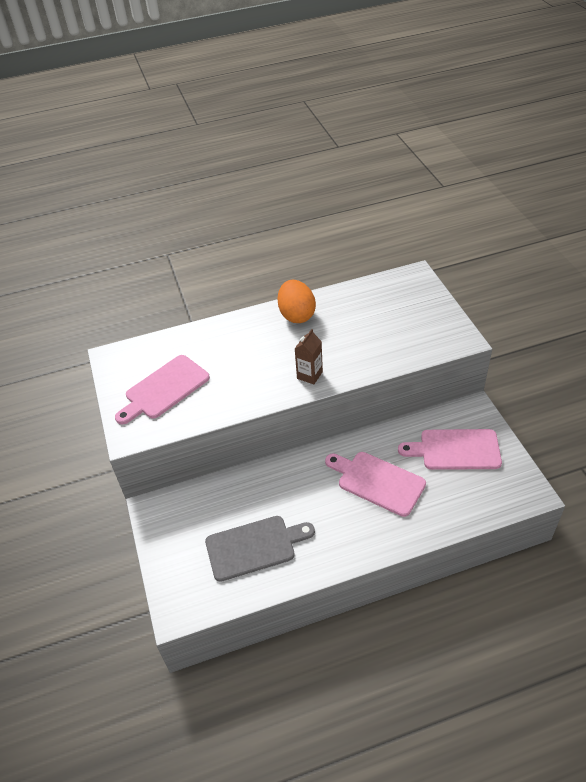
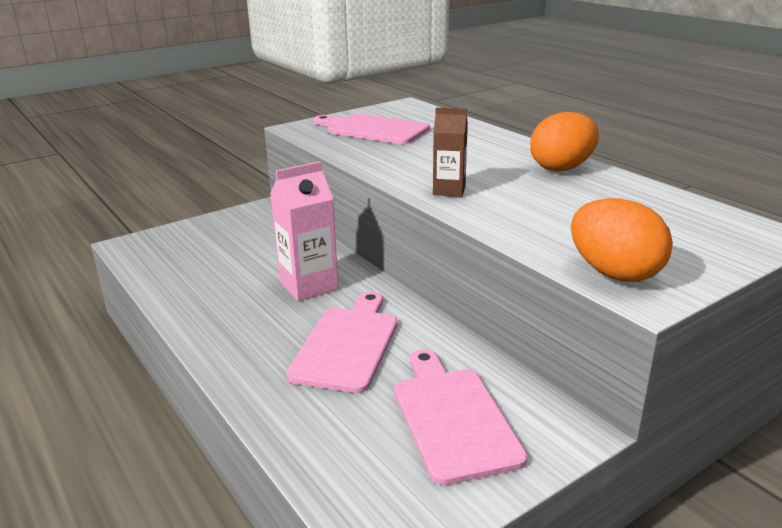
camera: 70 degrees right, 20 degrees down
grey cutting board [205,516,315,582] -> none
none -> pink carton [270,161,338,301]
none -> orange egg [571,198,673,282]

